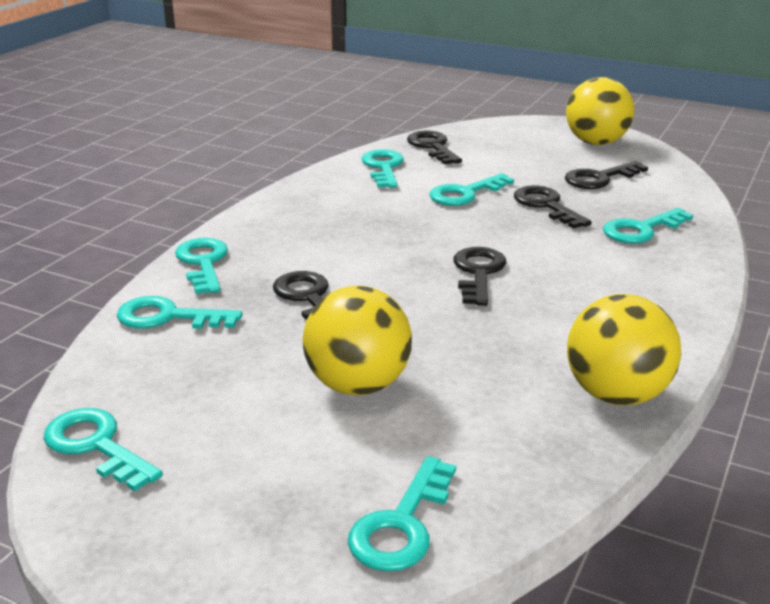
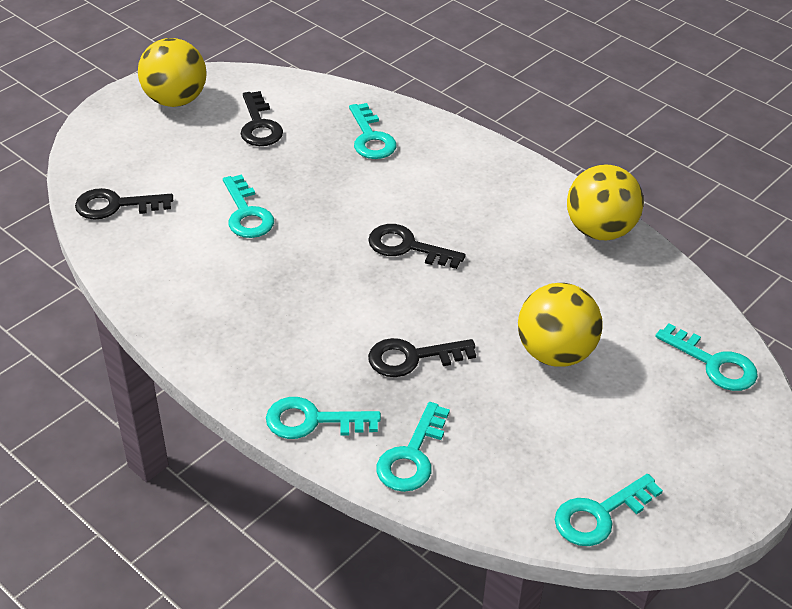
camera: 75 degrees left, 15 degrees up
turquoise key [361,149,404,188] -> none
black key [514,186,592,229] -> none

